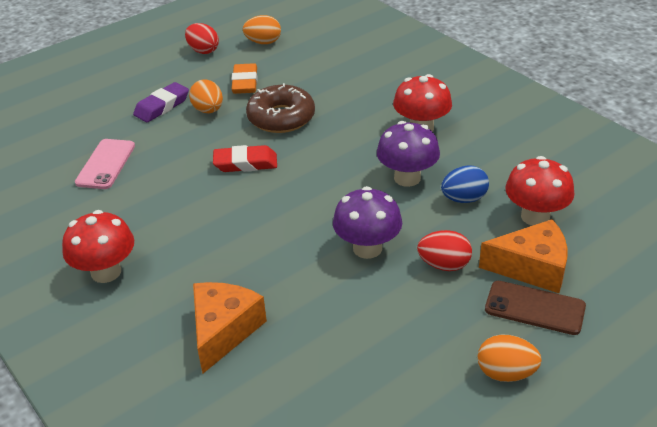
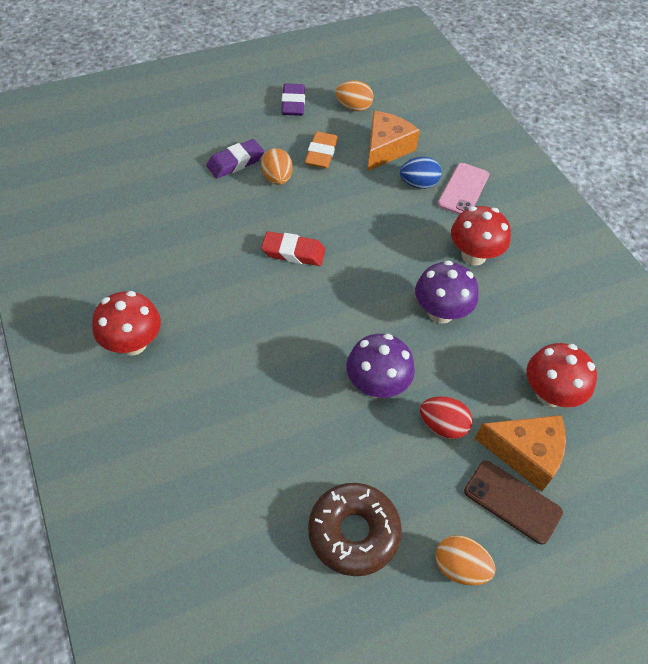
camera: 10 degrees right, 15 degrees up
pink phone [75,139,135,189] -> pink phone moved to [438,163,489,215]
red egg [185,23,219,54] -> purple eraser [281,83,305,116]
orange cheese [193,282,267,373] -> orange cheese moved to [367,111,420,171]
brown donut [246,83,315,133] -> brown donut moved to [308,483,402,576]
blue egg [441,165,489,203] -> blue egg moved to [400,157,442,189]

